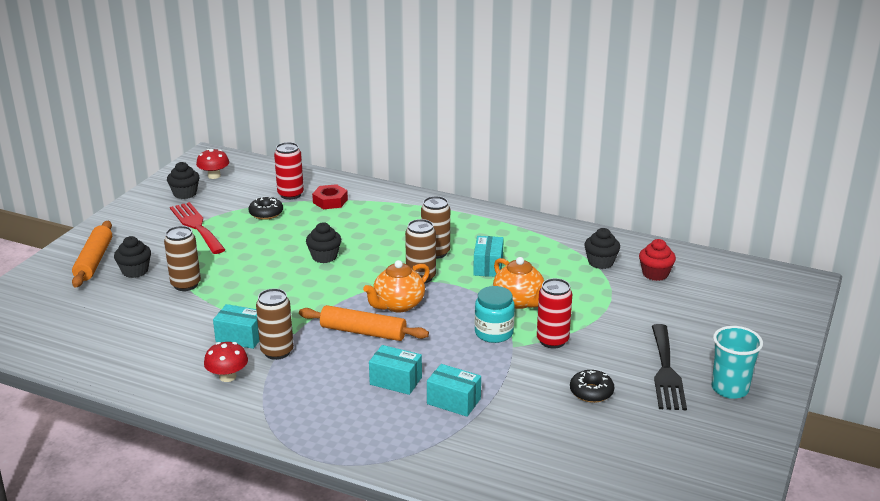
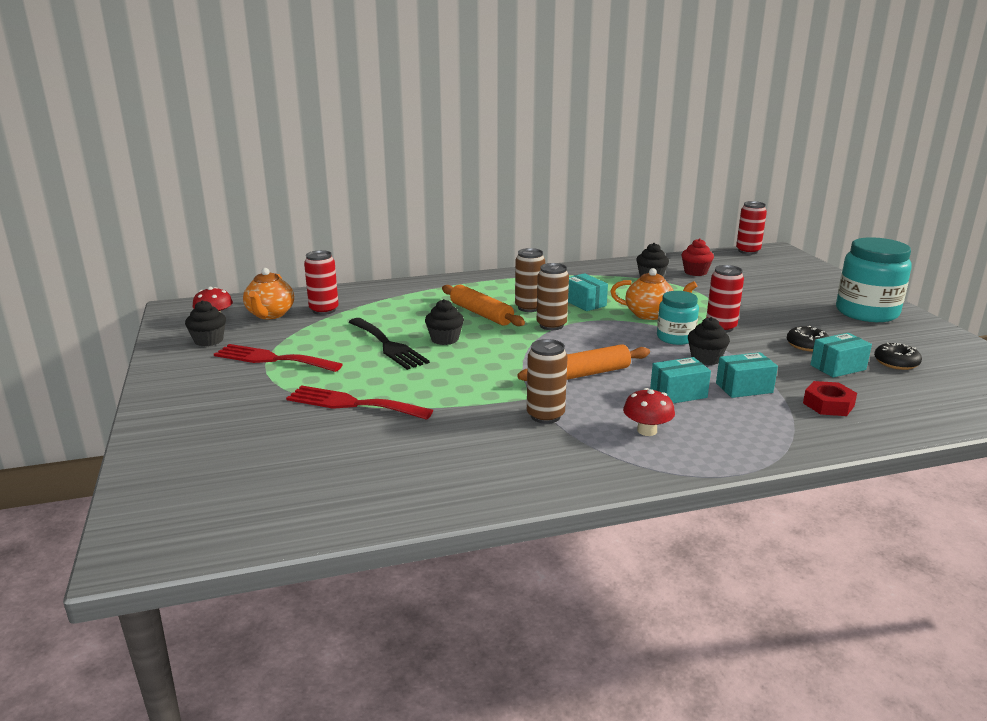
camera: 40 degrees left, 5 degrees down
orange rolling pin [72,221,112,288] -> orange rolling pin moved to [442,284,525,326]
black cupcake [114,236,151,278] -> black cupcake moved to [688,317,730,365]
brown can [164,226,201,291] -> red fork [286,385,433,420]
red mushroom [204,342,248,382] -> red mushroom moved to [623,388,675,436]
turquoise box [213,304,259,349] -> turquoise box moved to [810,333,872,378]
black donut [249,197,283,220] -> black donut moved to [874,343,922,370]
red nut [312,184,348,209] -> red nut moved to [803,381,857,416]
orange teapot [363,260,430,312] -> orange teapot moved to [243,268,294,319]
black fork [652,324,687,410] -> black fork moved to [349,318,430,370]
turquoise cup [712,326,763,399] -> turquoise jar [836,237,912,322]
none -> red can [736,201,767,254]

